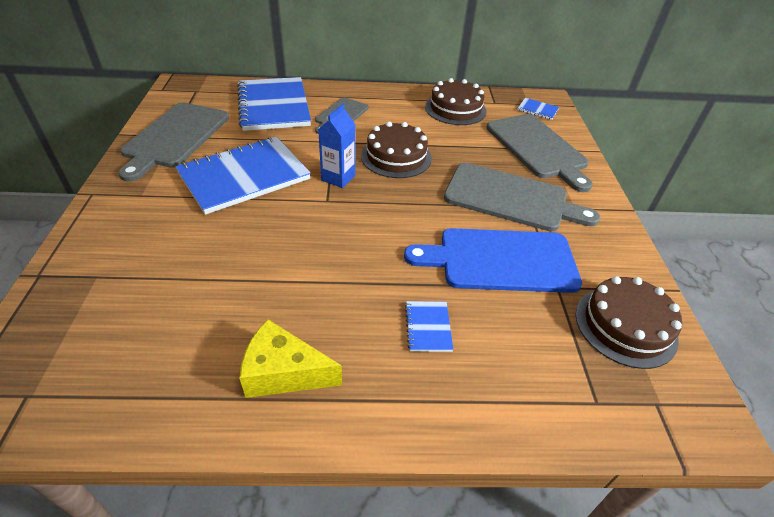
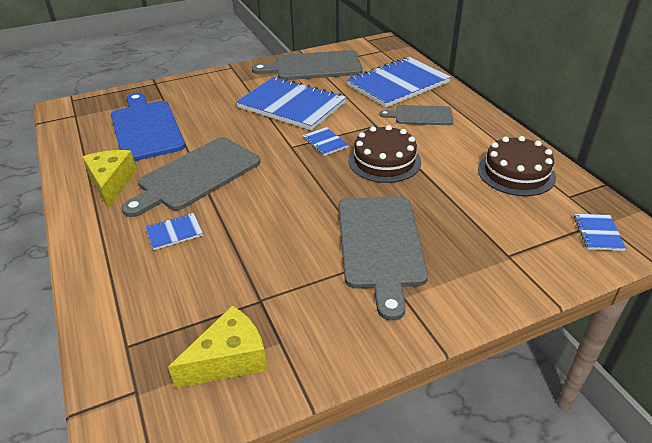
camera: 70 degrees right, 5 degrees down
blue carton [318,104,356,188] -> blue notebook [303,127,349,156]
blue cutting board [404,228,582,293] -> blue cutting board moved to [111,93,185,161]
grey cutting board [486,114,593,192] -> grey cutting board moved to [121,137,261,217]
brown cake [575,276,682,369] -> yellow cheese [168,305,267,388]

